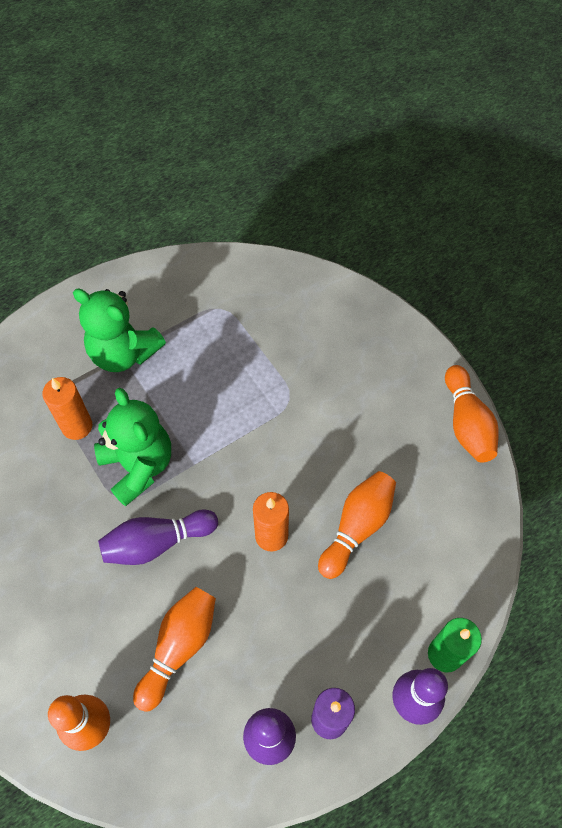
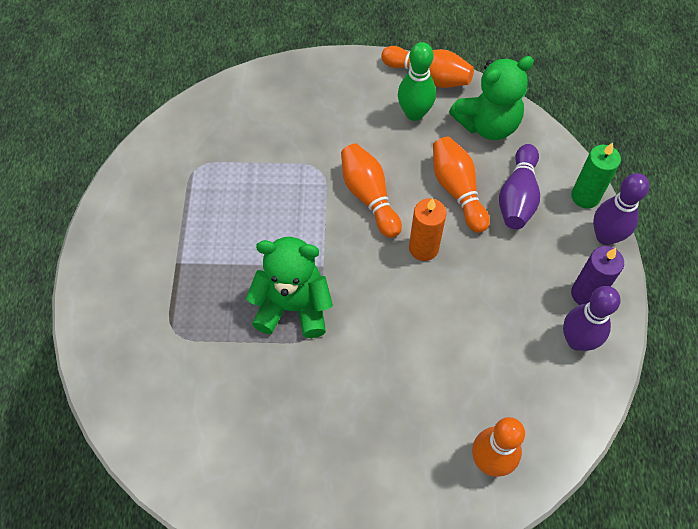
camera: 55 degrees left, 0 degrees up
orange candle [42,377,92,440] -> none
green teddy bear [73,288,166,372] -> green teddy bear moved to [449,56,534,140]
purple bowling pin [98,509,218,565] -> purple bowling pin moved to [499,144,540,229]
orange bowling pin [133,587,216,712] -> orange bowling pin moved to [341,144,402,238]
none -> green bowling pin [398,42,436,121]

